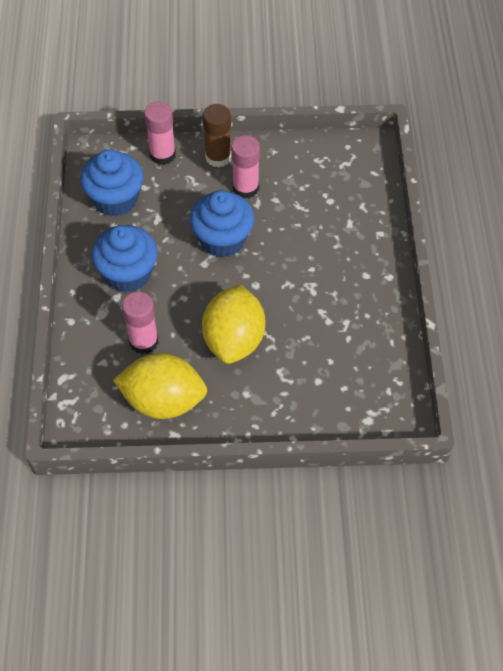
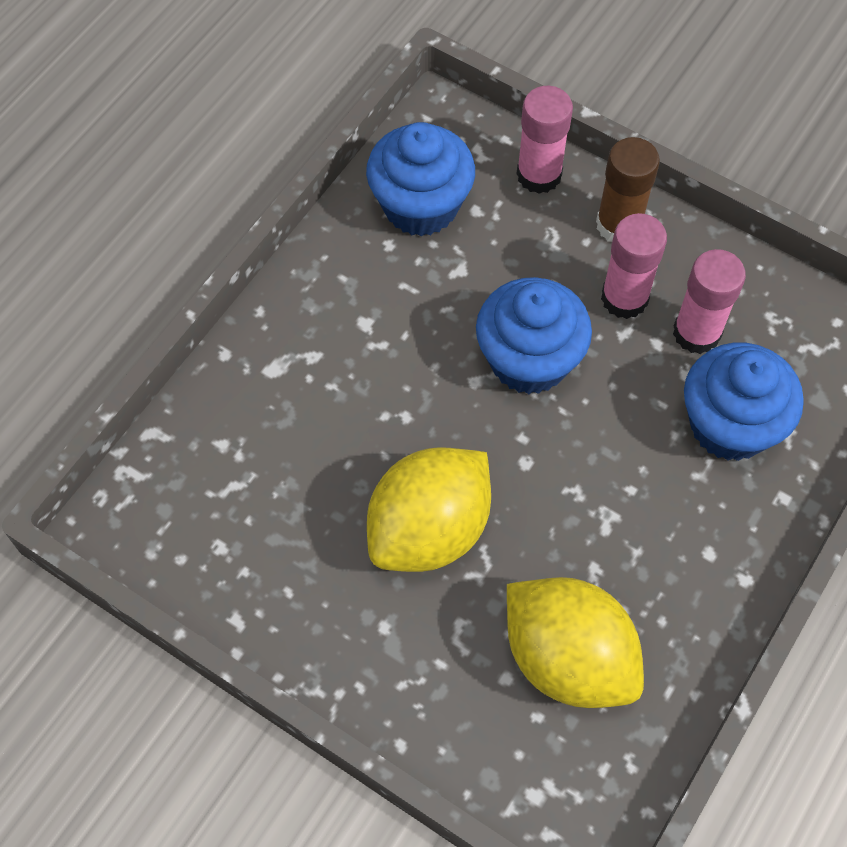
camera: 35 degrees right, 5 degrees up
blue cupcake [91,225,158,293] -> blue cupcake moved to [684,343,804,461]
yellow lemon [113,353,207,419] -> yellow lemon moved to [507,577,644,708]
pink glue stick [122,292,159,354] -> pink glue stick moved to [673,249,746,354]

